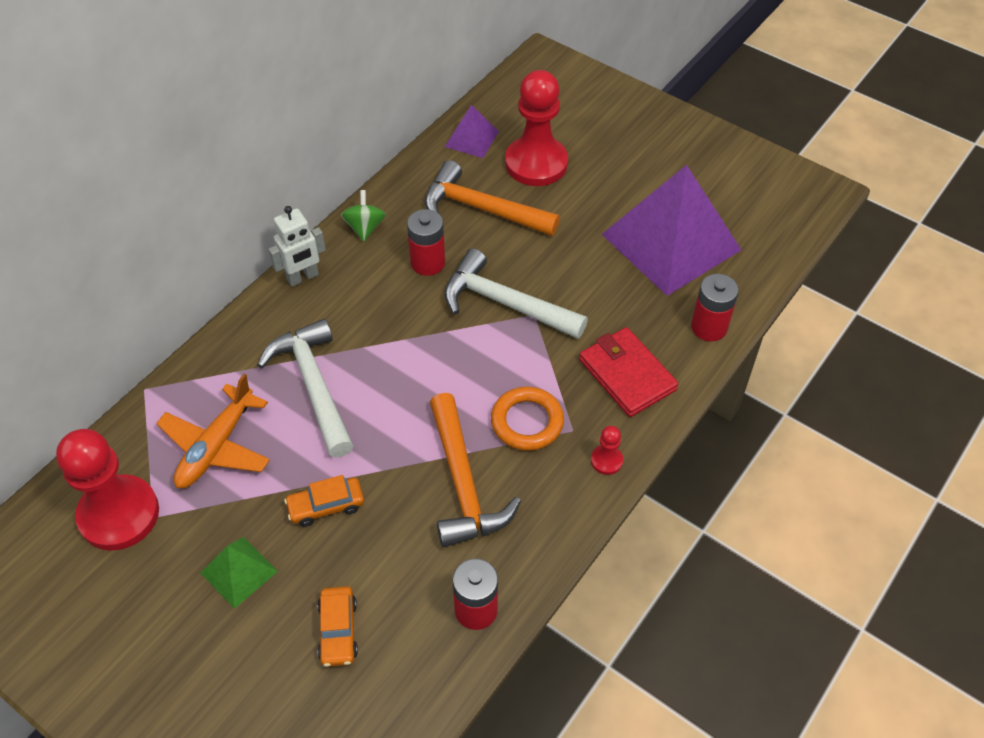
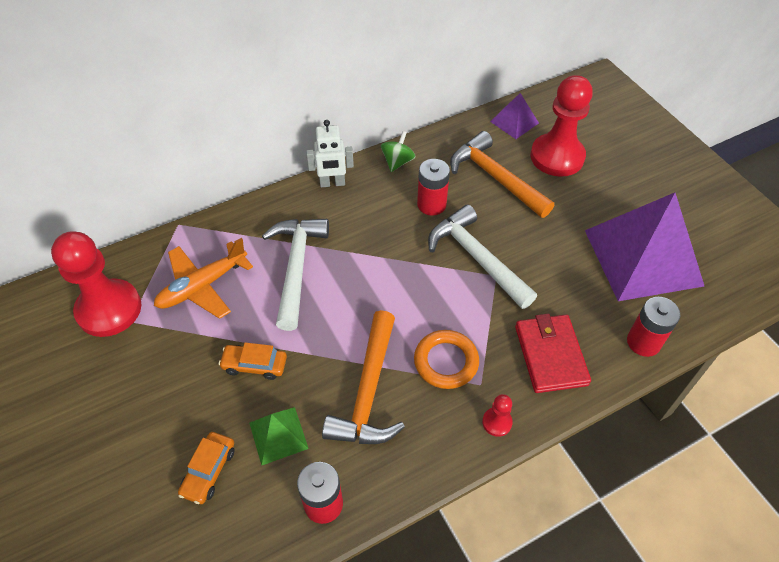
camera: 25 degrees right, 0 degrees up
green pyramid [200,537,278,609] -> green pyramid moved to [249,407,309,466]

